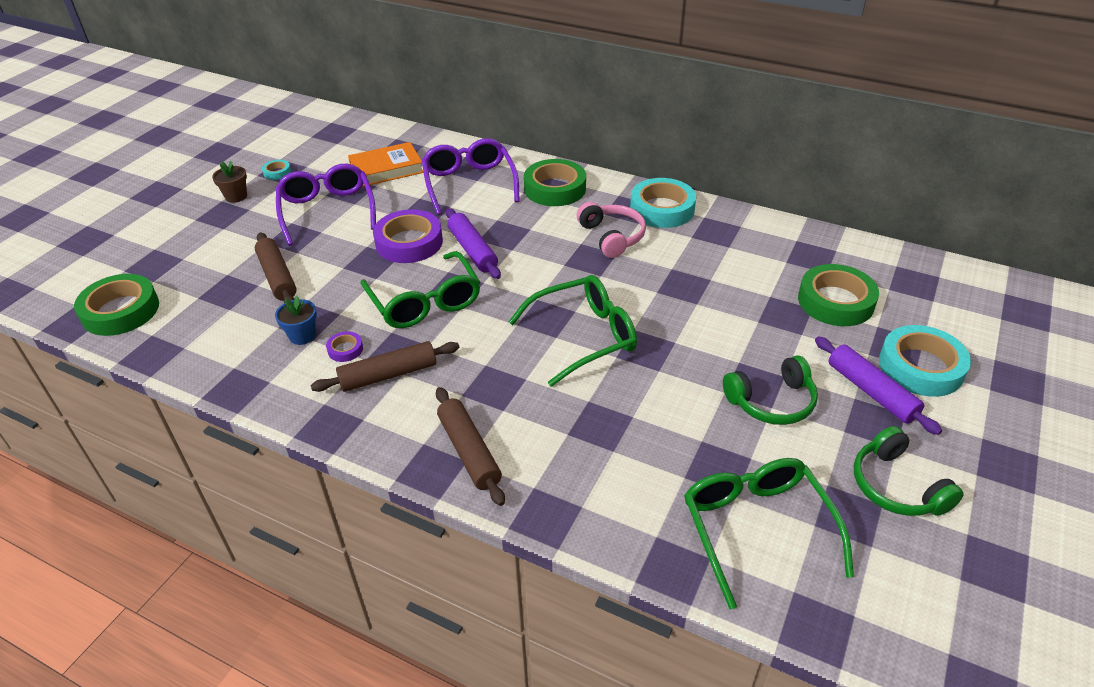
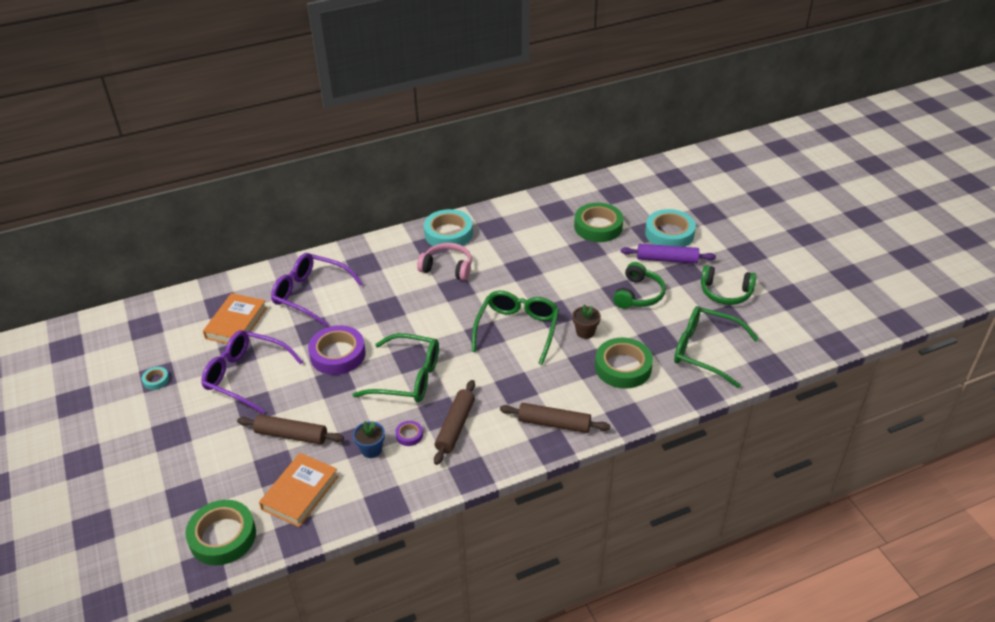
camera: 50 degrees left, 0 degrees up
brown flower pot [212,161,247,203] -> brown flower pot moved to [572,305,601,339]
purple rolling pin [446,208,501,279] -> none
green tape [524,159,586,206] -> green tape moved to [595,338,653,389]
none -> orange book [259,453,339,527]

